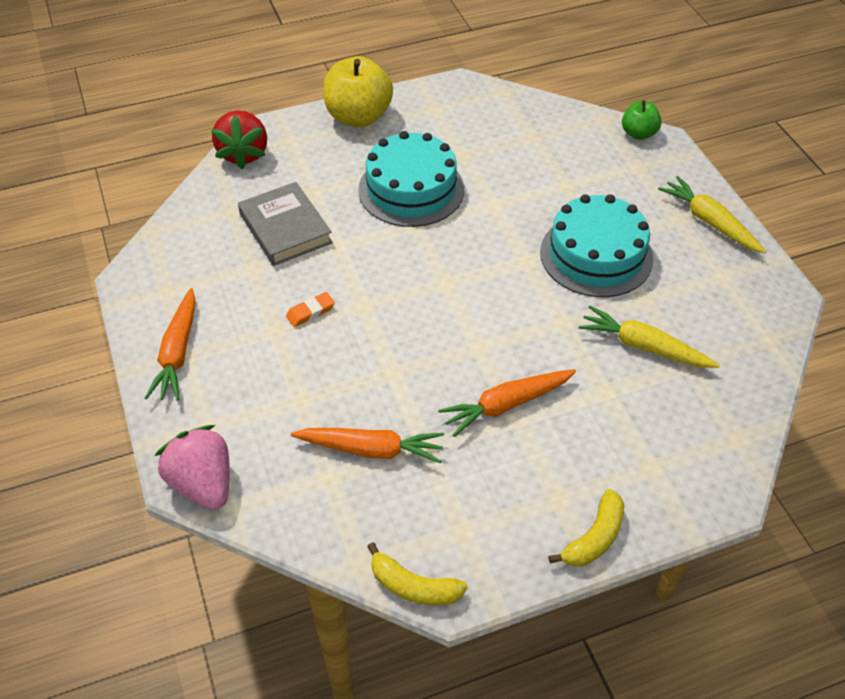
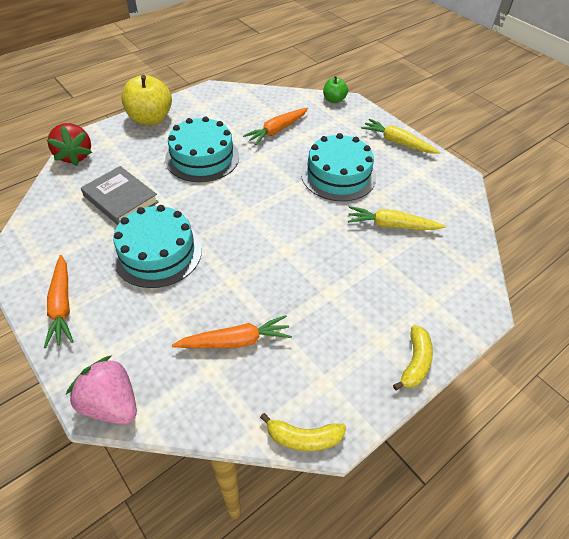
camera: 20 degrees left, 0 degrees up
orange eraser [286,292,335,327] -> turquoise cake [113,205,202,288]
orange carrot [438,369,576,437] -> orange carrot moved to [243,108,308,145]

